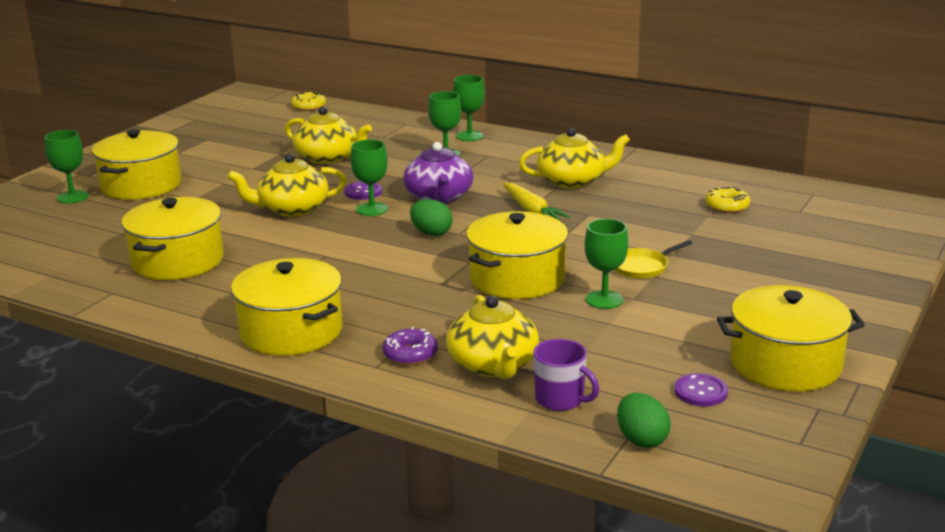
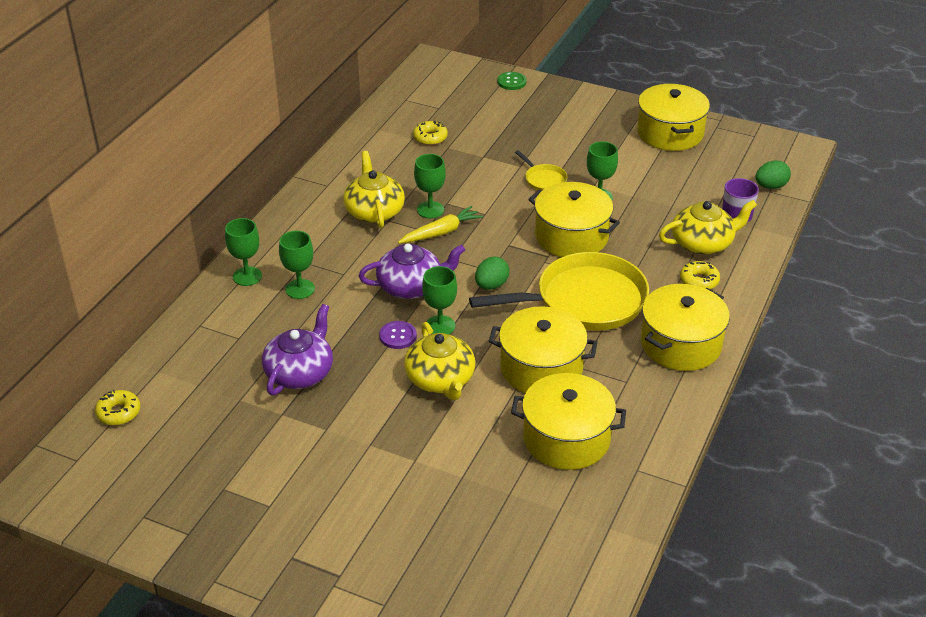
camera: 95 degrees left, 15 degrees up
green goblet [45,130,89,203] -> green goblet moved to [414,154,446,218]
yellow pot [92,129,181,200] -> yellow pot moved to [489,306,598,393]
yellow teapot [285,107,372,164] -> purple teapot [262,304,333,395]
purple donut [383,327,438,365] -> yellow donut [680,261,720,289]
purple button [674,373,728,407] -> none
none -> yellow pan [469,252,649,330]
none -> green button [497,72,527,90]

